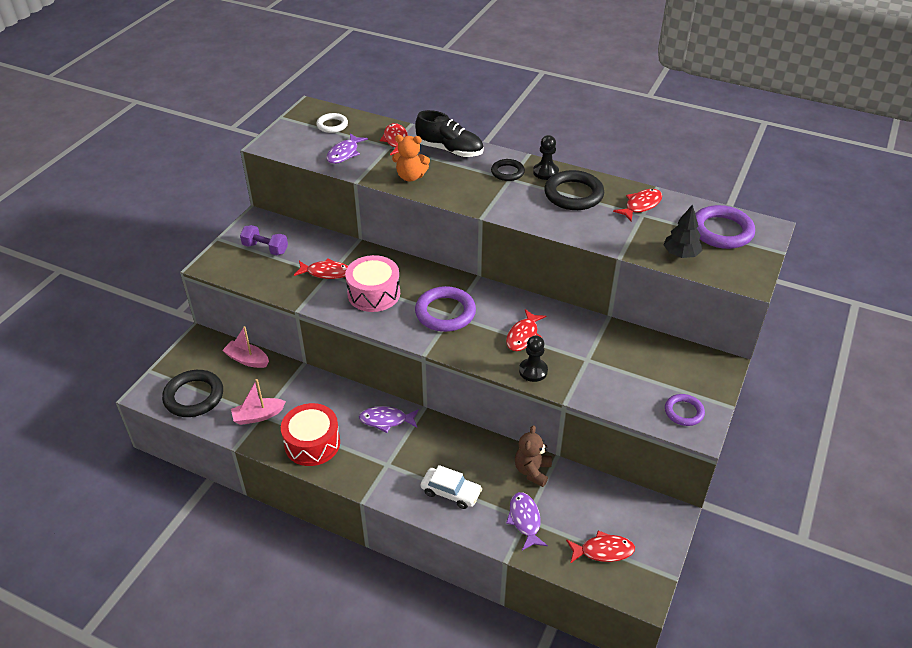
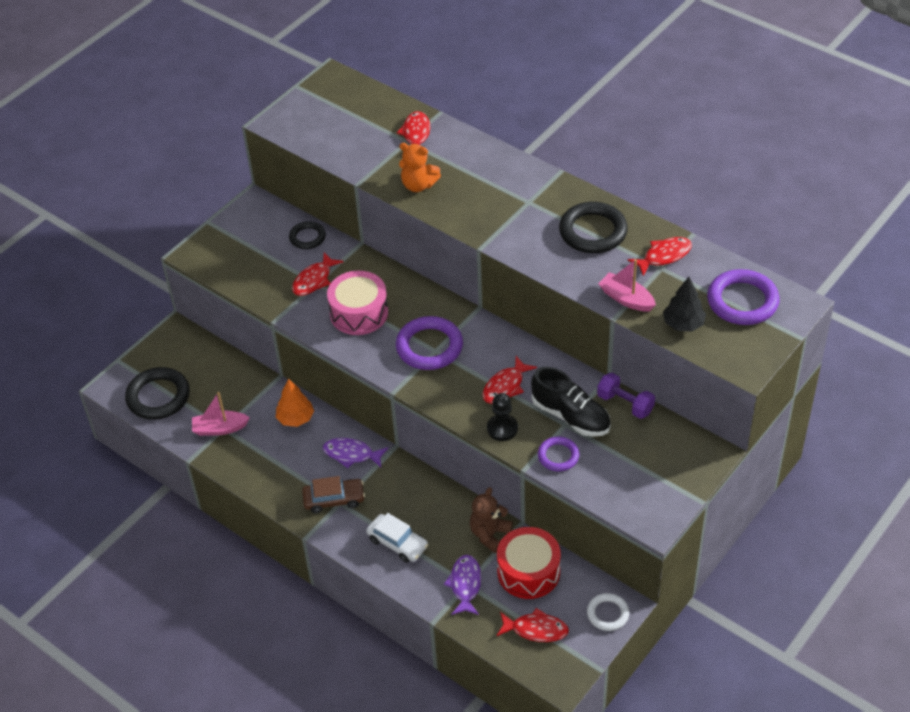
camera: 15 degrees right, 5 degrees up
pink boat [222,326,269,368] -> pink boat moved to [598,259,656,312]
purple dumbbell [240,225,288,255] -> purple dumbbell moved to [597,373,655,419]
red drum [281,403,340,466] -> red drum moved to [497,527,561,599]
red fish [294,258,348,279] -> red fish turned 105 degrees clockwise [292,252,343,296]
white ring [316,113,348,133] -> white ring moved to [587,593,629,631]
purple fish [326,133,368,164] -> none
black shoe [415,110,484,157] -> black shoe moved to [531,367,611,437]
black ring [491,159,525,181] -> black ring moved to [289,221,326,249]
black pawn [533,135,559,180] -> none
purple ring [665,394,705,426] -> purple ring moved to [538,436,579,472]
none -> orange tree [276,378,314,427]
none -> brown car [302,476,365,513]

